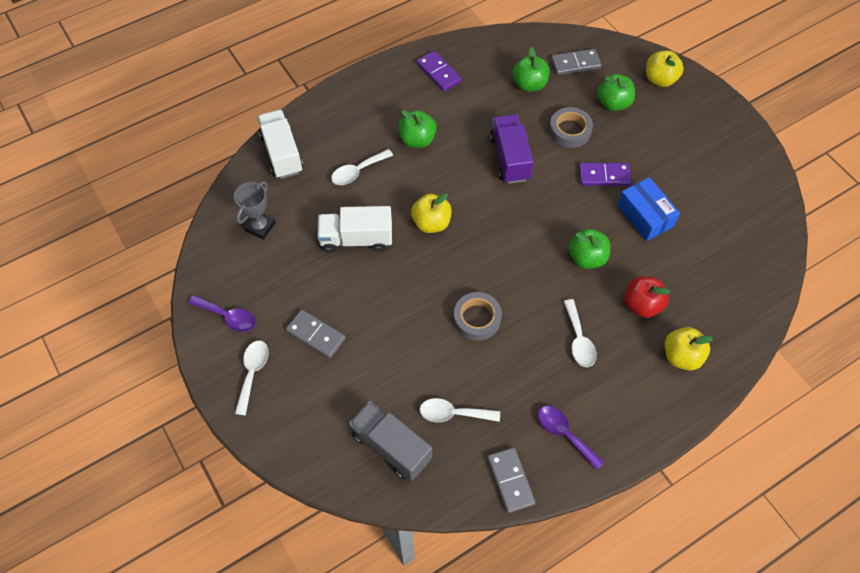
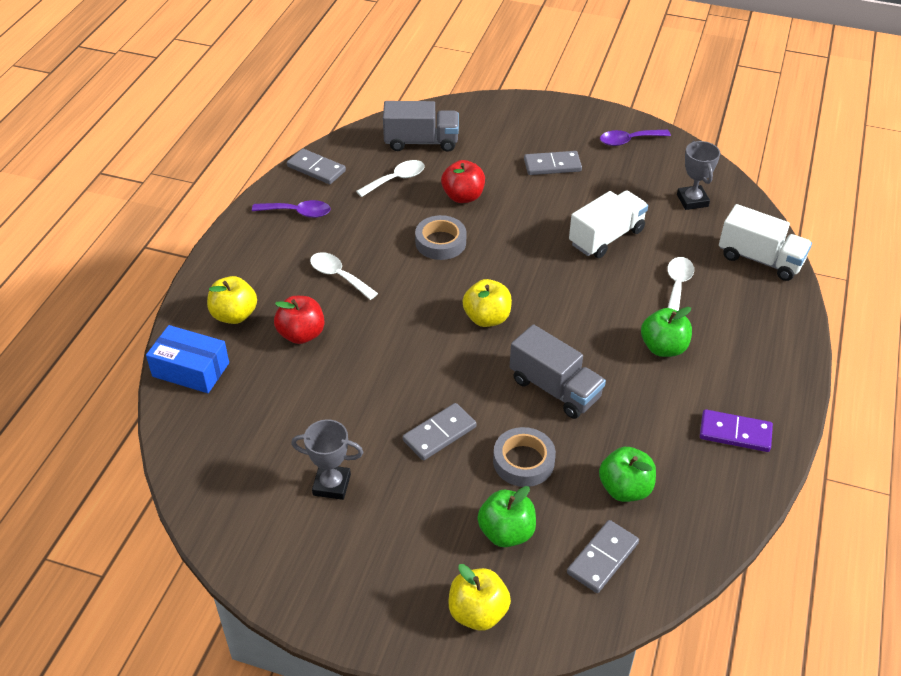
camera: 140 degrees right, 15 degrees down
white spoon [235,341,269,416] -> none
yellow apple [411,193,452,233] -> yellow apple moved to [463,279,512,327]
purple truck [490,114,534,184] -> grey truck [510,324,606,419]
green apple [569,229,611,269] -> none
purple domino [579,163,631,186] -> grey domino [403,403,477,460]
blue box [617,177,680,241] -> blue box moved to [146,325,229,393]
none -> grey trophy [291,419,363,500]
none -> red apple [441,160,485,203]

